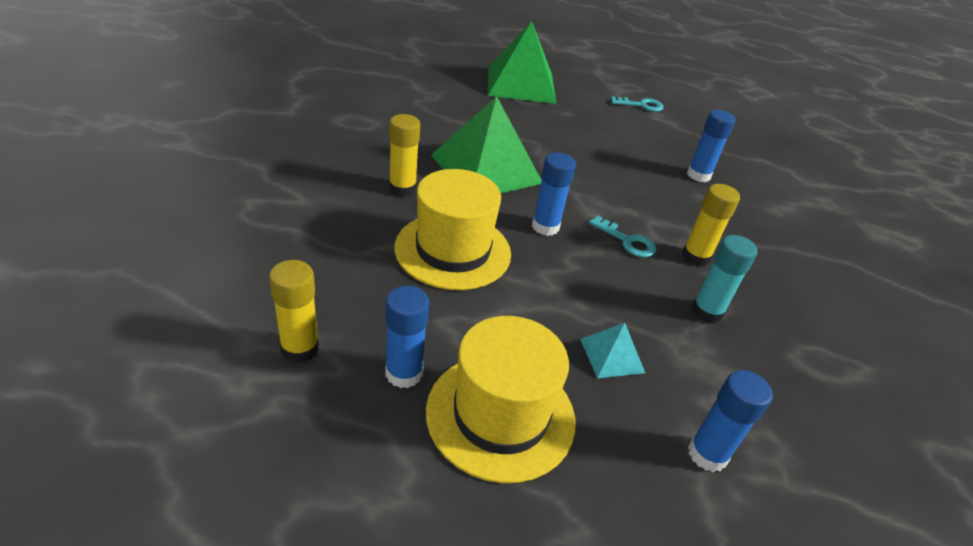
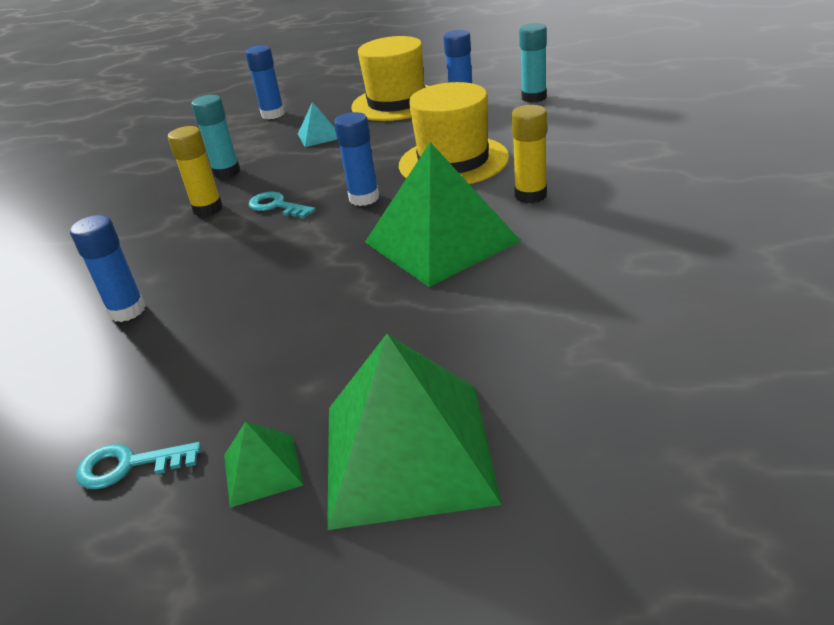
camera: 175 degrees left, 5 degrees down
yellow glue stick [269,260,319,363] -> turquoise glue stick [519,23,547,103]
none -> green pyramid [224,421,303,508]

